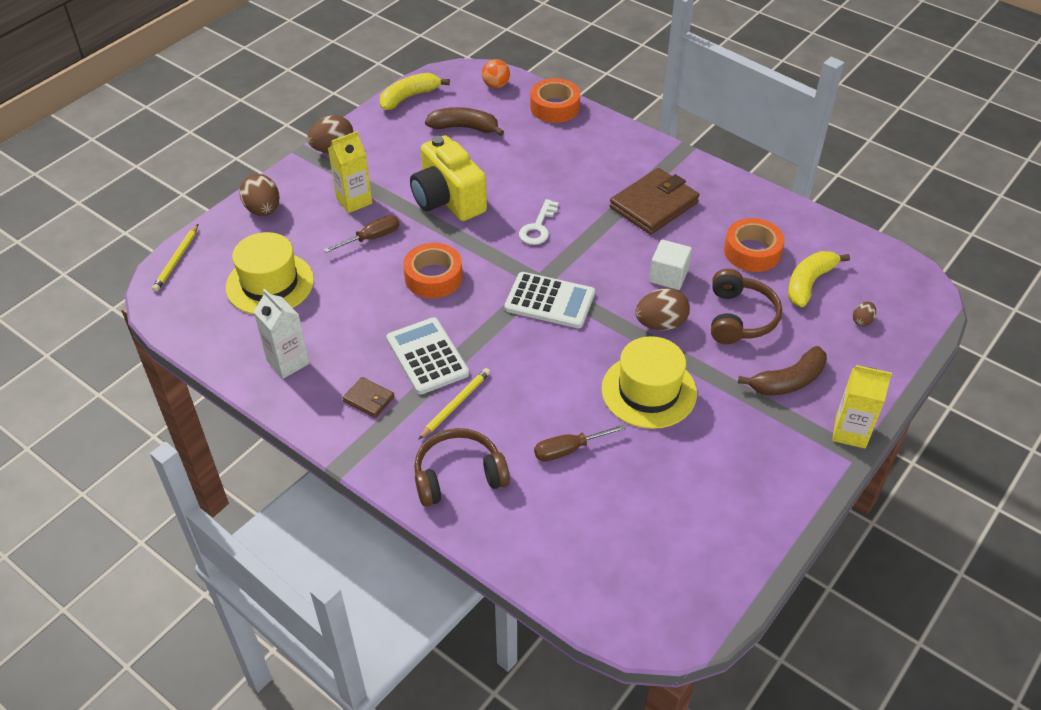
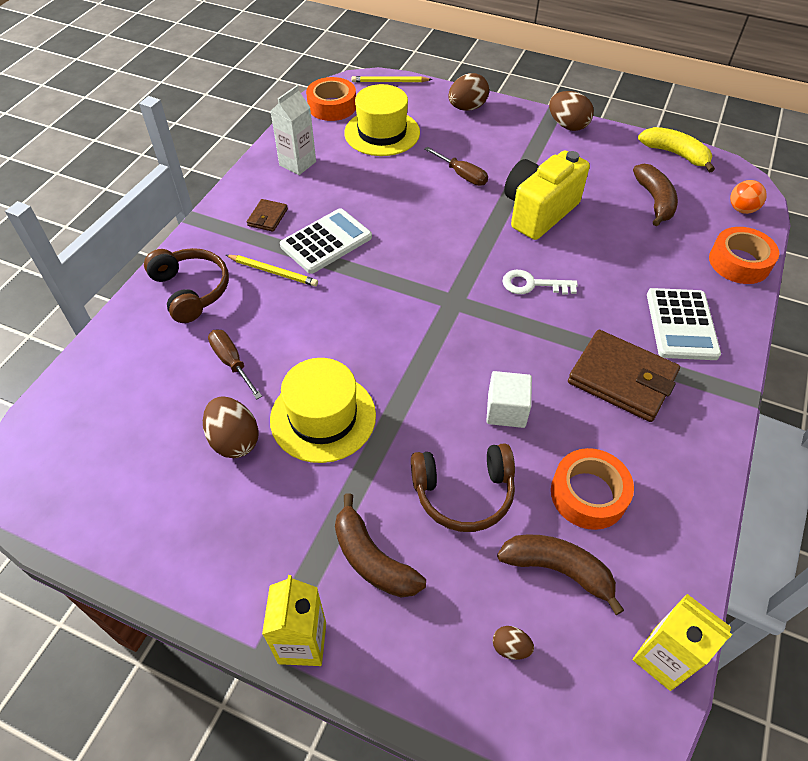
camera: 75 degrees right, 5 degrees up
yellow carton [328,131,372,213] -> yellow carton moved to [633,594,732,691]
orange tape [403,243,463,298] -> orange tape moved to [306,77,356,121]
white calculator [504,272,595,328] -> white calculator moved to [647,288,721,360]
brown egg [635,288,690,331] -> brown egg moved to [203,397,259,458]
yellow banana [788,251,850,307] -> brown banana [497,534,624,615]

